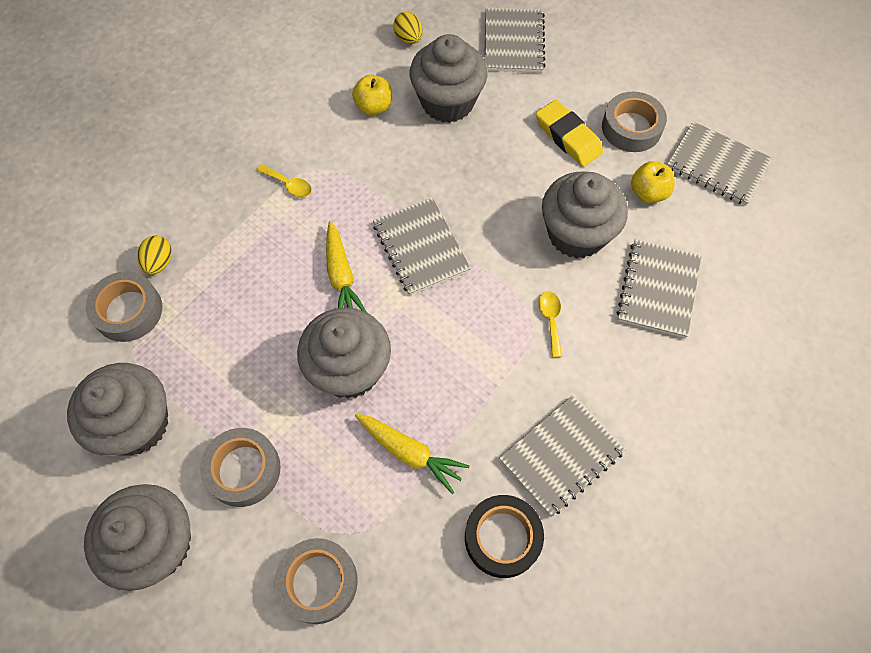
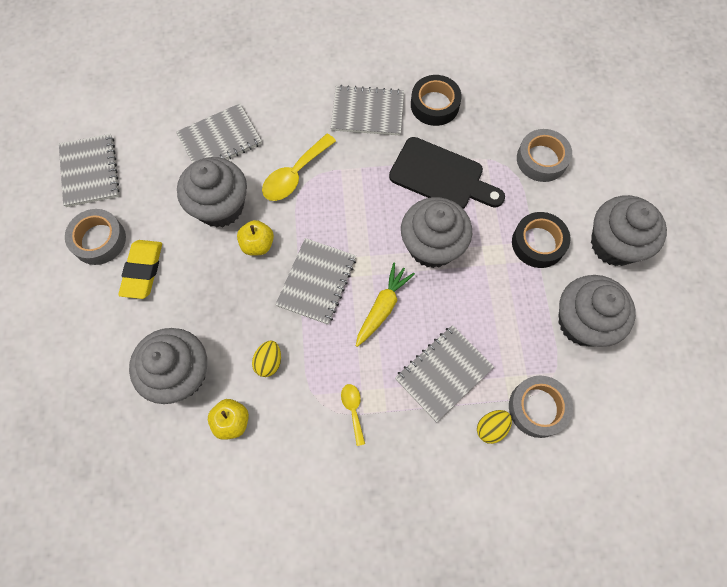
camera: 135 degrees left, 5 degrees up
grey tape [200,428,281,507] -> black tape [512,212,571,268]
yellow carrot [355,414,469,494] -> black cutting board [389,137,505,209]
yellow egg [393,12,423,44] -> yellow egg moved to [252,341,281,377]
grey notebook [484,7,546,73] -> grey notebook moved to [395,325,494,422]
yellow spoon [539,291,562,358] -> yellow spoon [262,134,336,201], size x1.80
yellow apple [631,161,675,203] -> yellow apple moved to [237,220,274,256]

